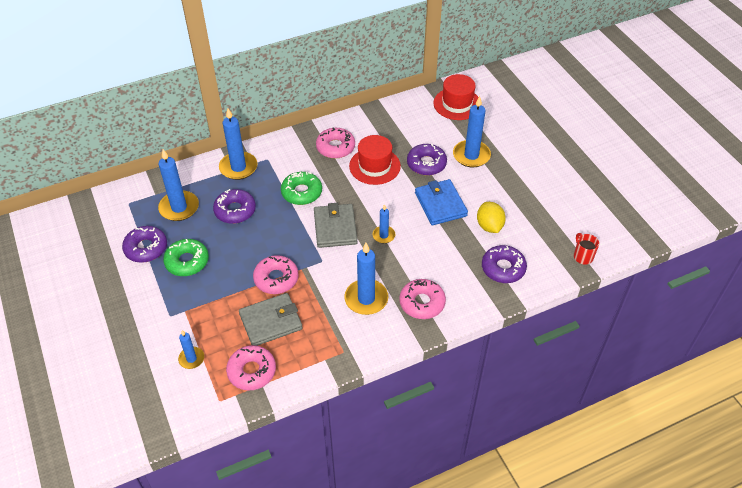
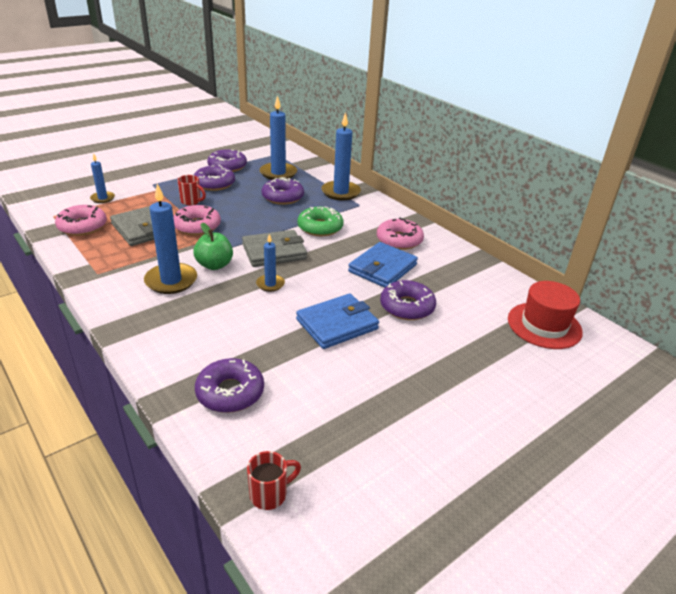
camera: 75 degrees right, 15 degrees down
green donut [163,239,209,276] -> purple donut [194,165,235,191]
red hat [349,135,401,185] -> blue wallet [348,242,418,288]
pink donut [399,279,446,319] -> none
blue candle [453,96,491,167] -> none
yellow lemon [477,202,506,233] -> none
none -> red mug [177,175,206,206]
none -> green apple [193,223,233,270]

